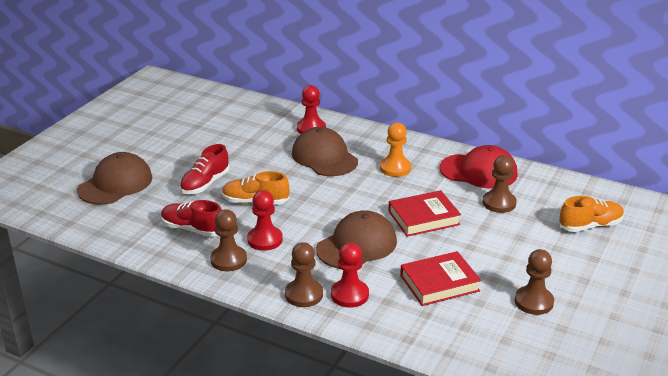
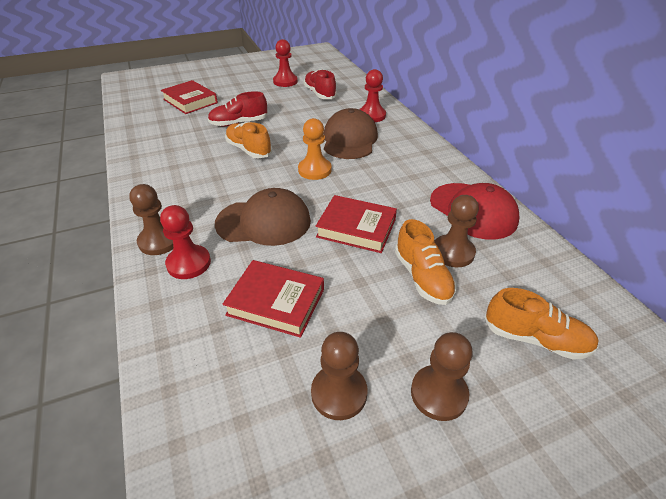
camera: 40 degrees right, 10 degrees up
brown cap [77,152,152,205] -> red book [161,80,218,114]
red shoe [161,200,222,237] -> red shoe moved to [304,69,337,99]
brown pawn [210,209,247,271] -> brown pawn moved to [411,332,473,421]
red pawn [247,190,283,251] -> red pawn moved to [273,39,298,87]
orange pawn [380,122,411,177] -> orange pawn moved to [298,118,332,180]
none -> orange shoe [395,219,456,305]

